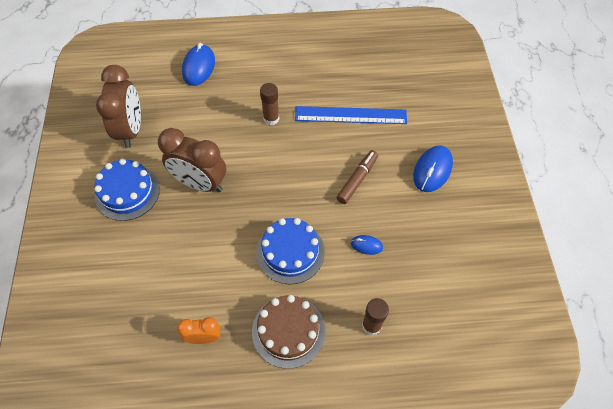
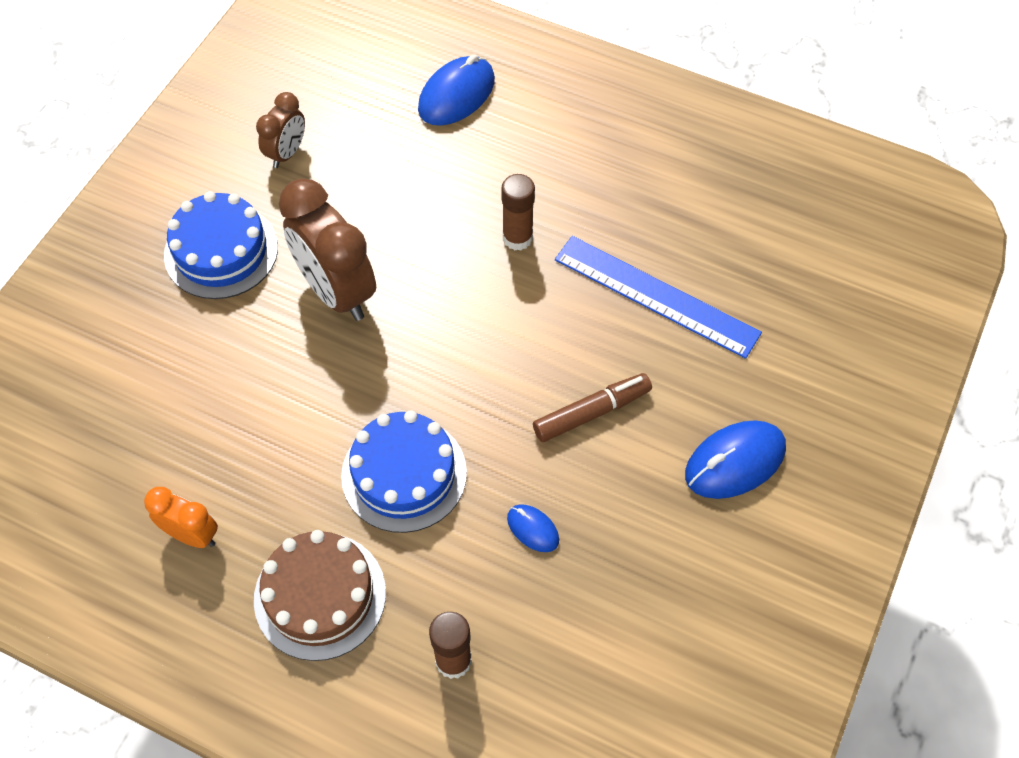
camera: 30 degrees right, 0 degrees up
brown clock [96,65,141,148] -> brown clock [256,92,305,168], size x0.54

